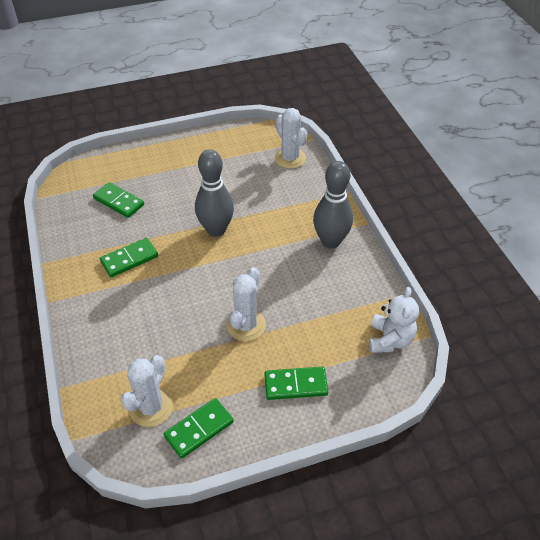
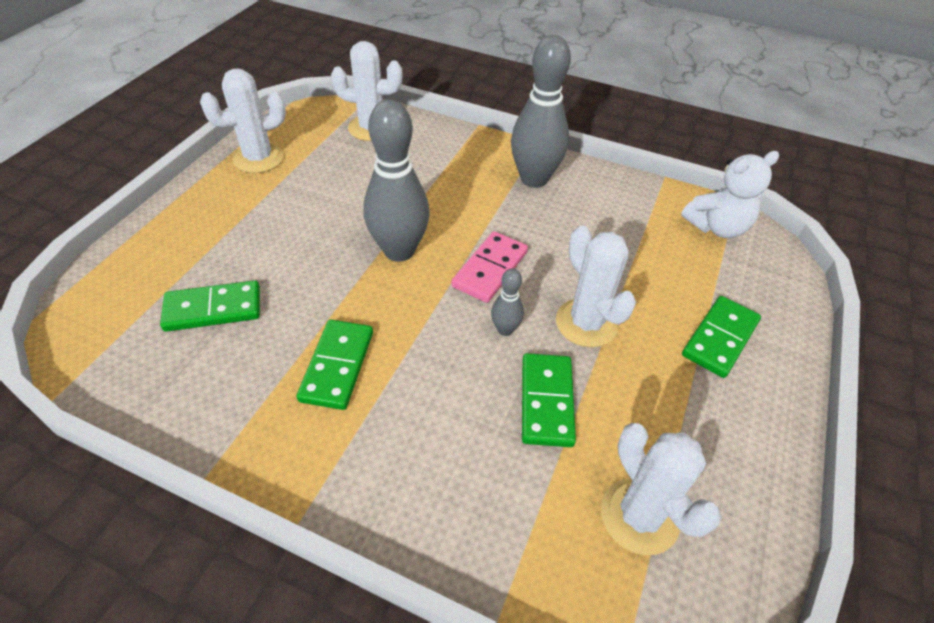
camera: 50 degrees left, 0 degrees up
green domino [164,398,234,459] -> green domino moved to [522,353,576,447]
white teddy bear [369,287,419,353] -> white teddy bear turned 105 degrees clockwise [681,151,779,238]
none -> white cactus [200,69,286,173]
none -> pink domino [451,231,528,303]
none -> grey bowling pin [491,268,524,336]

